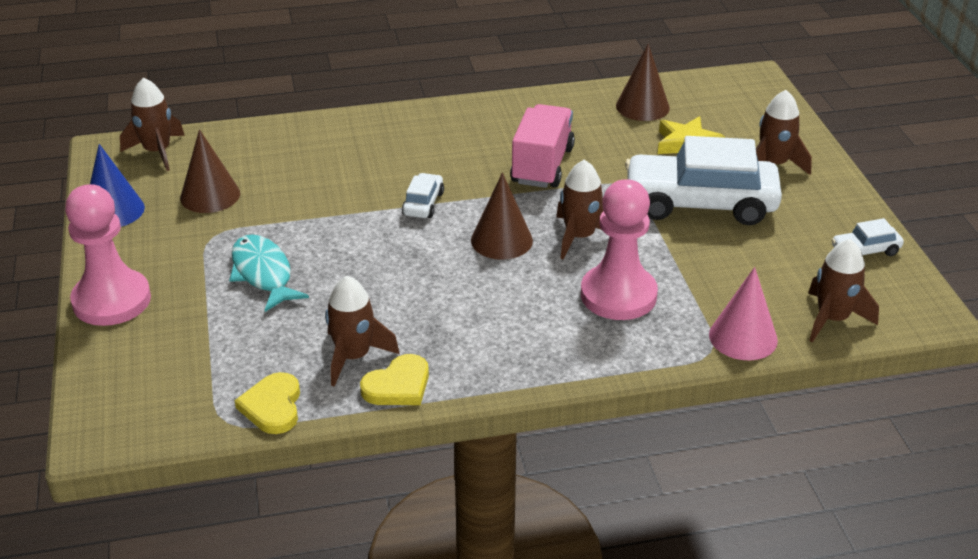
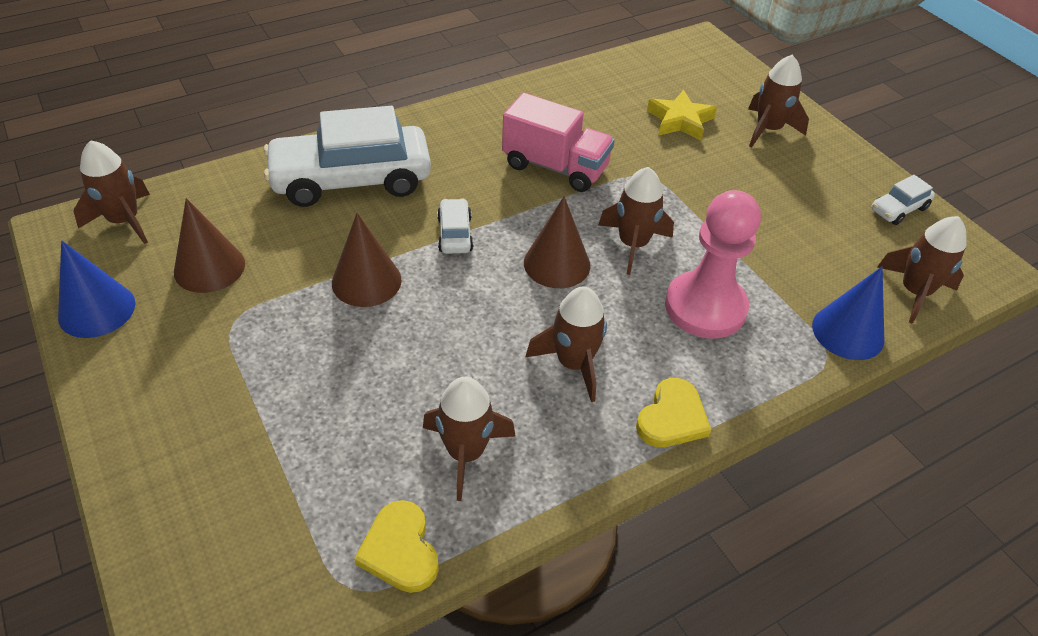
camera: 20 degrees left, 10 degrees up
pink pawn [65,184,151,326] -> none
turquoise fish [229,234,309,312] -> none
yellow heart [360,354,429,405] -> yellow heart moved to [636,378,711,447]
pink truck [510,104,575,188] -> pink truck turned 120 degrees clockwise [502,93,615,192]
brown cone [616,44,670,121] -> brown cone moved to [332,213,402,307]
white car [625,136,782,225] -> white car moved to [264,106,431,207]
pink cone [709,267,778,360] -> blue cone [812,267,885,360]
none -> brown rocket [526,287,607,402]

